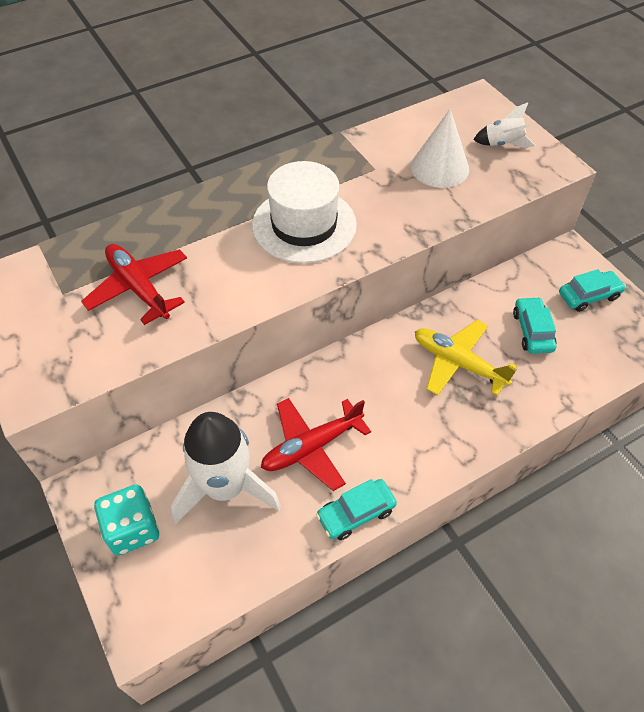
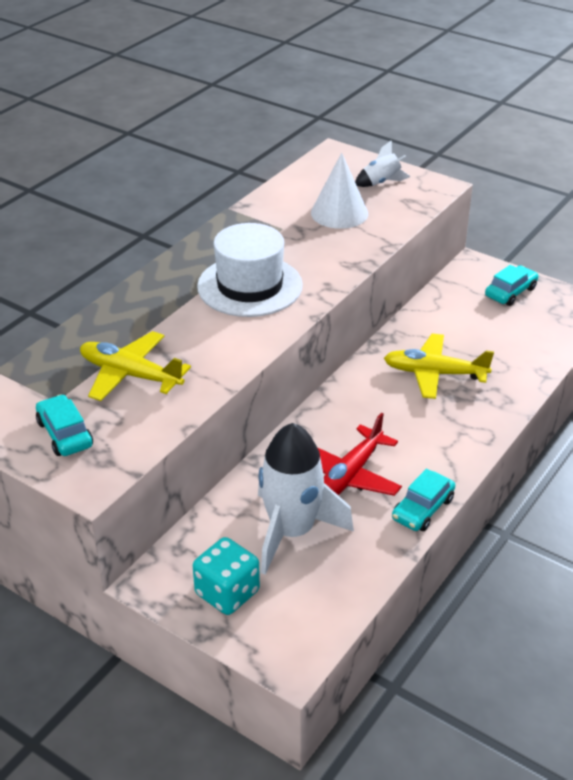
camera: 25 degrees left, 15 degrees down
red plane [81,244,187,325] -> yellow plane [80,331,191,401]
turquoise car [513,297,556,354] -> turquoise car moved to [36,394,93,456]

